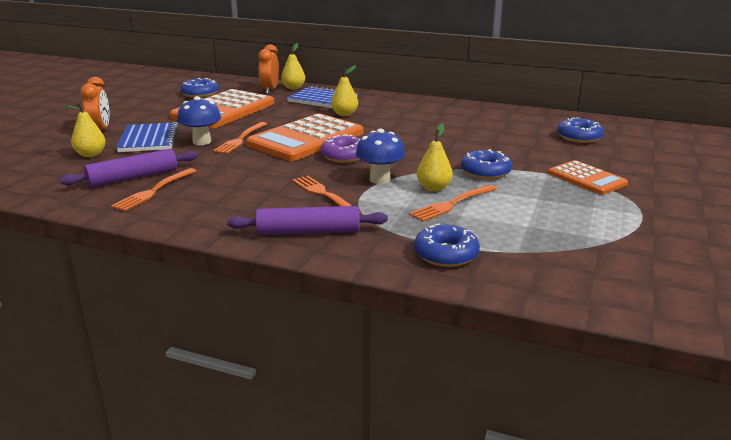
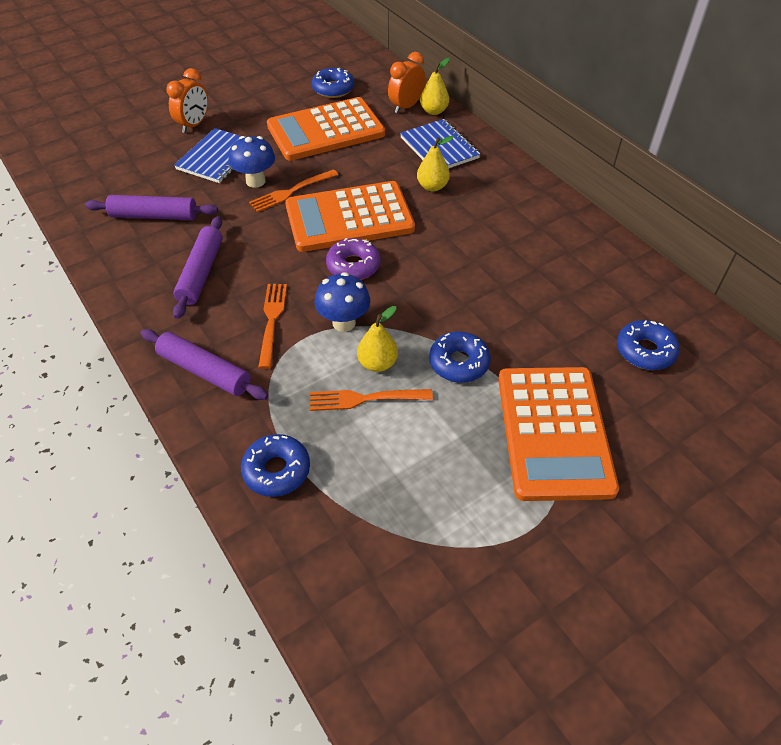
camera: 35 degrees right, 25 degrees up
yellow pear [64,102,106,157] -> none
orange fork [111,168,196,211] -> none
orange calculator [548,160,628,195] -> orange calculator [498,367,619,501], size x1.80
none -> purple rolling pin [173,216,223,319]

